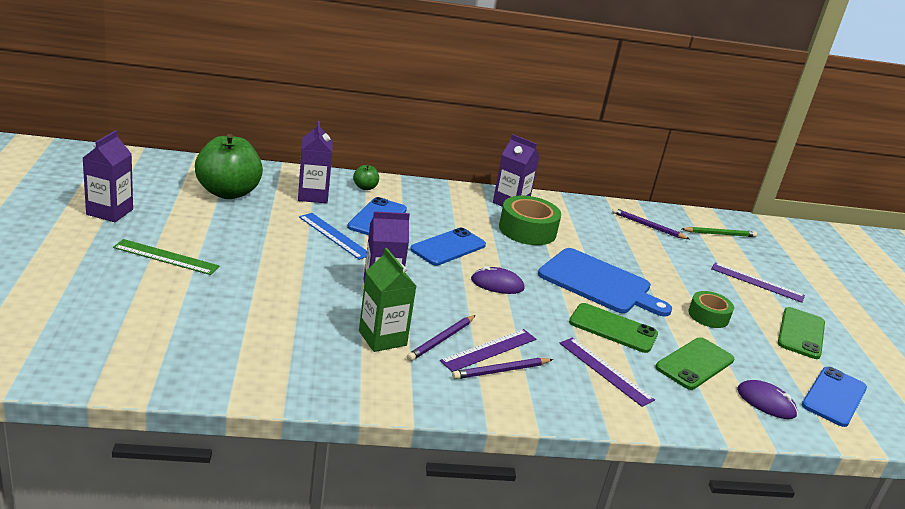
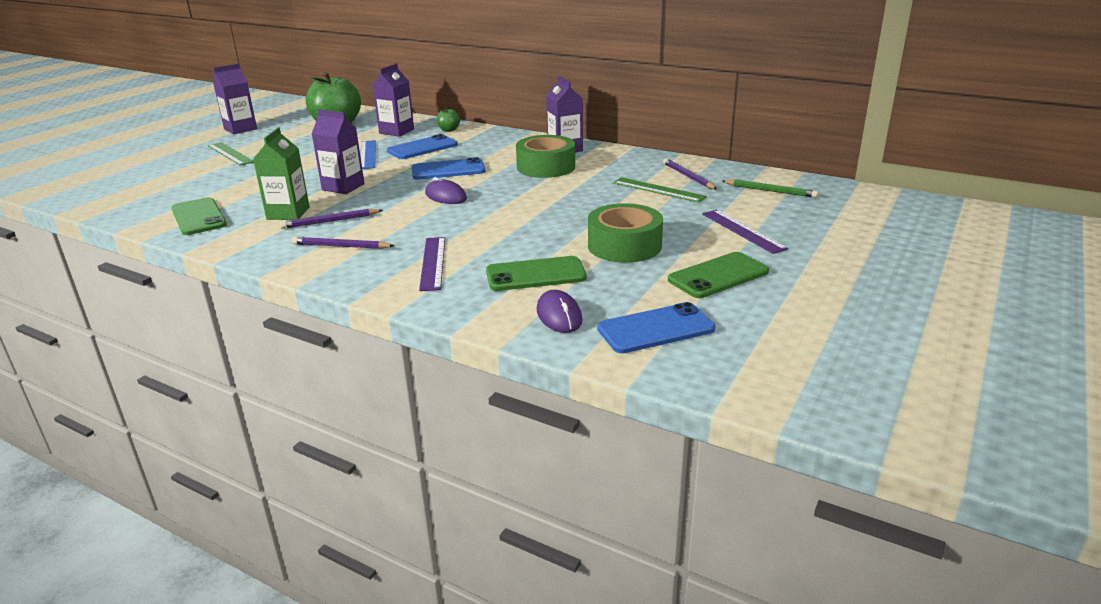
camera: 40 degrees right, 0 degrees up
purple ruler [440,329,536,372] -> none
blue cutting board [538,248,672,316] -> none
green phone [569,303,658,353] -> green phone moved to [171,197,227,235]
green tape [688,291,734,328] -> green tape [588,203,663,263], size x1.60
none -> green ruler [613,177,707,202]

